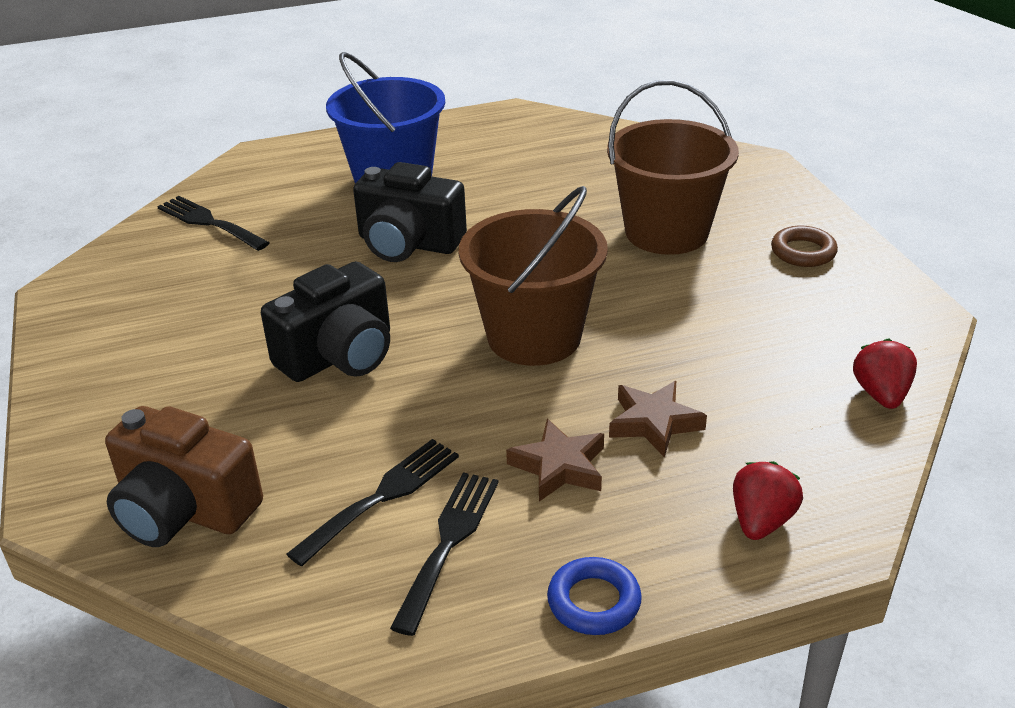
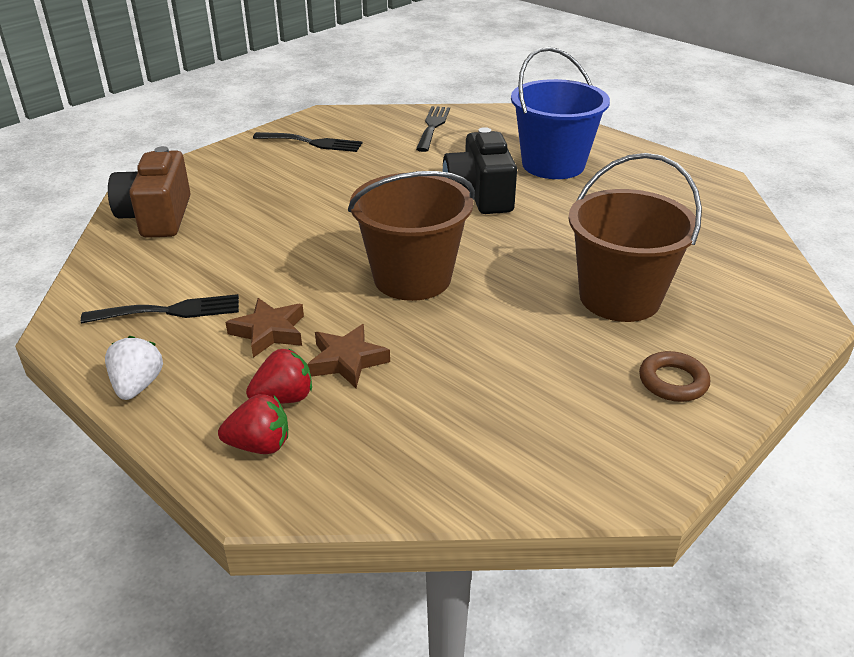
camera: 60 degrees right, 0 degrees up
black camera [261,261,390,382] -> none
black fork [286,439,459,567] -> black fork moved to [253,132,362,152]
blue ring [547,557,642,635] -> white strawberry [105,336,163,400]
red strawberry [853,338,917,409] -> red strawberry moved to [246,348,312,404]

